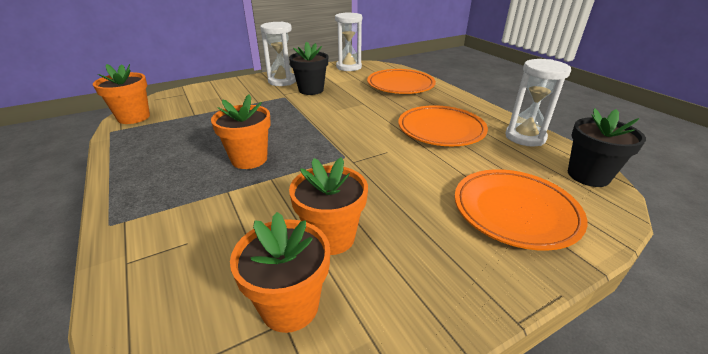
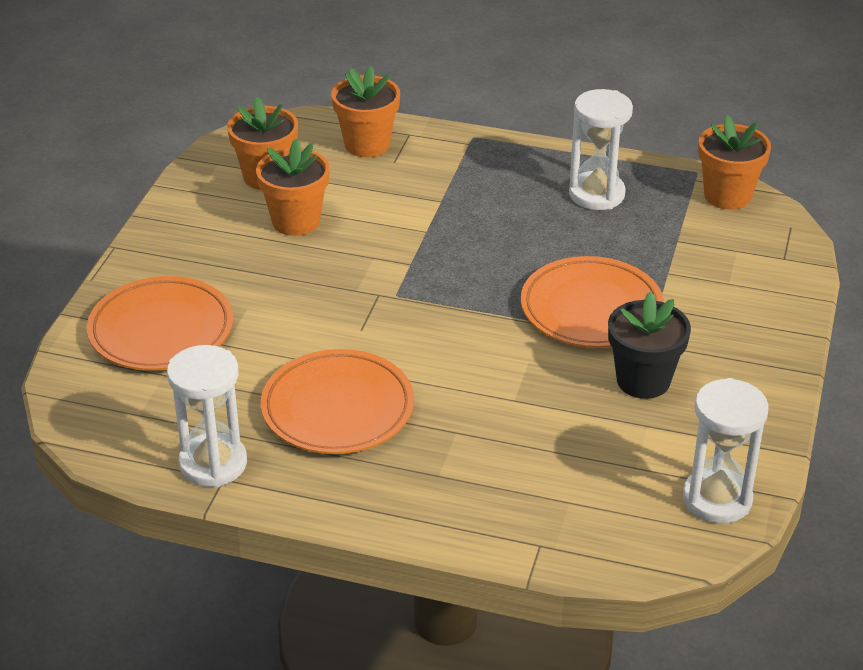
camera: 135 degrees right, 5 degrees up
orange flower pot [211,94,271,169] -> orange flower pot moved to [331,66,400,157]
white hourglass [260,22,296,86] -> white hourglass moved to [569,89,633,210]
orange plate [367,69,436,94] -> orange plate moved to [521,256,664,348]
black flower pot [568,108,646,187] -> none

